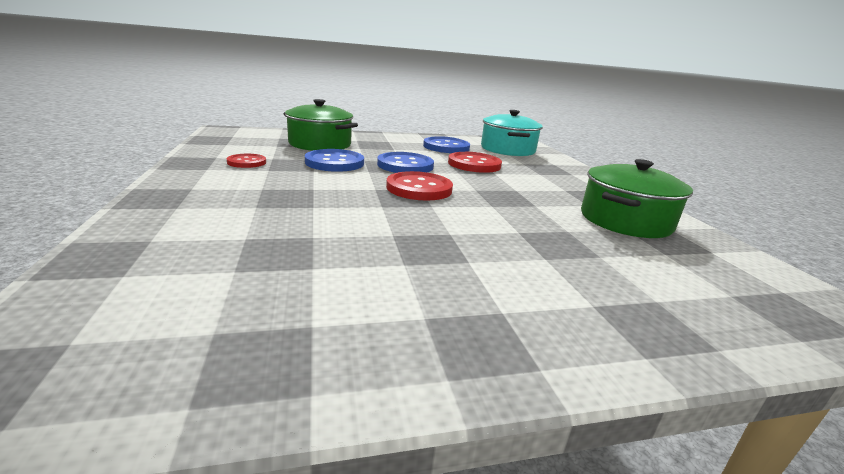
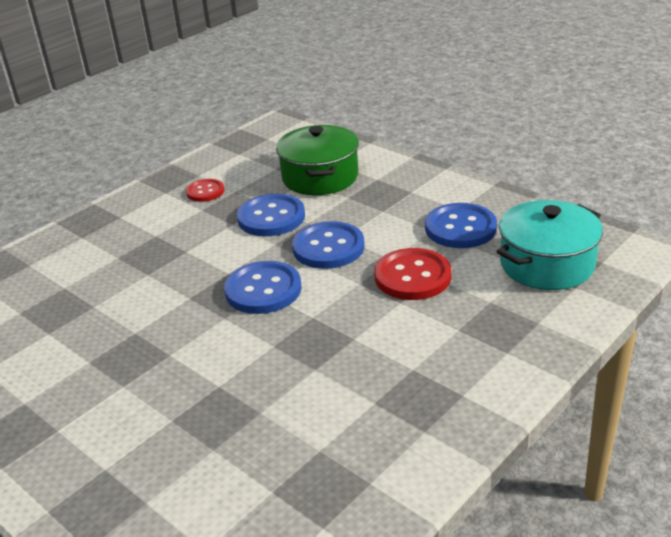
camera: 60 degrees right, 10 degrees up
red button [386,171,453,201] -> blue button [224,261,301,314]
green pot [581,159,693,238] -> none

